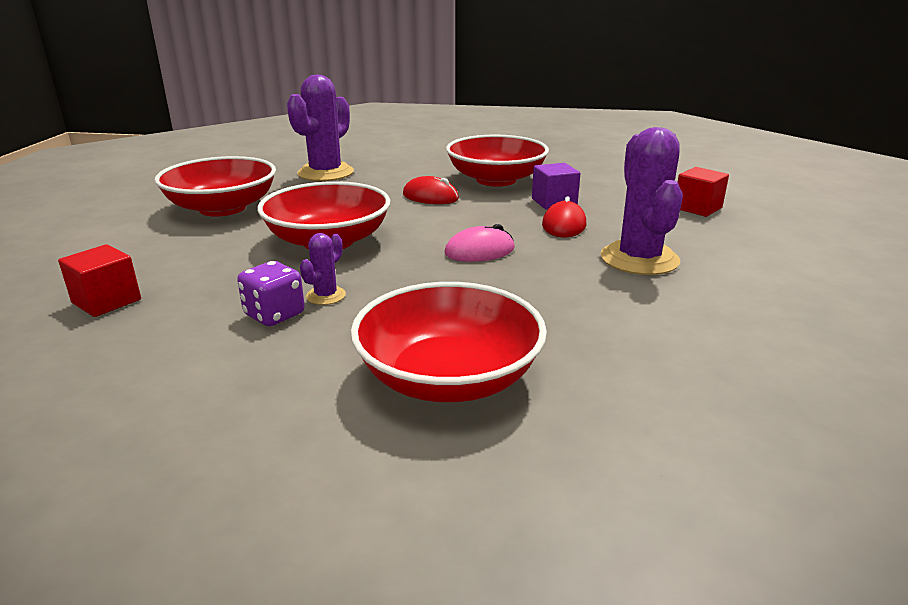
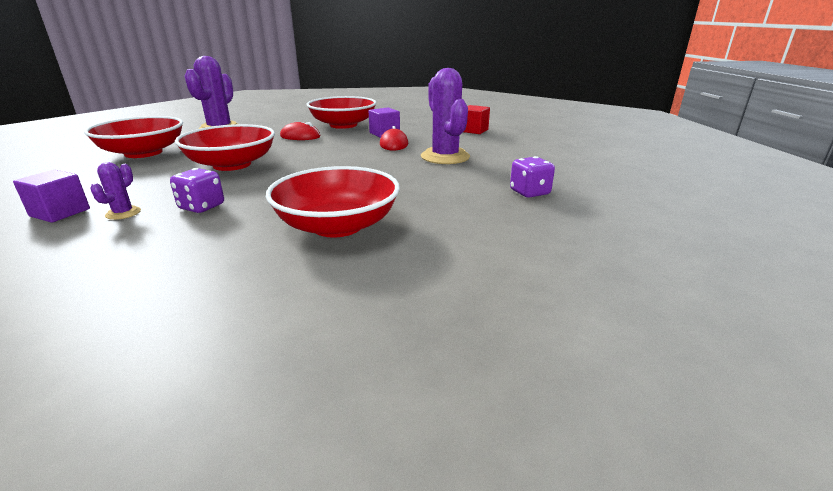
camera: 15 degrees left, 0 degrees up
red cube [58,244,141,317] -> purple cube [13,169,90,223]
purple cactus [300,233,346,305] -> purple cactus moved to [90,162,141,220]
pink mouse [444,224,515,262] -> none
none -> purple dice [510,156,555,198]

